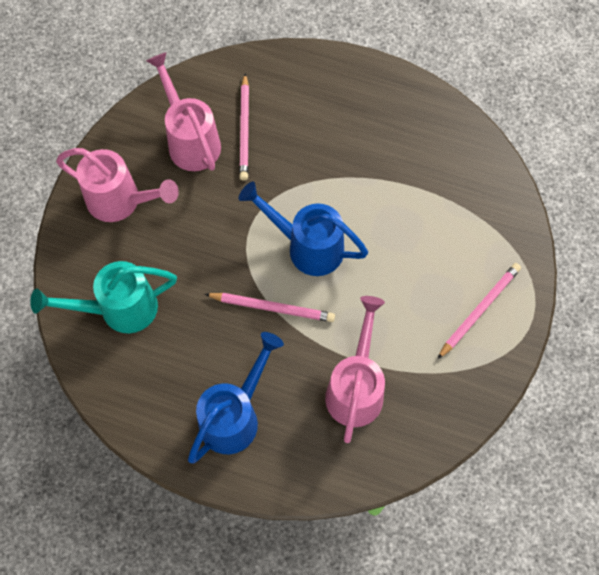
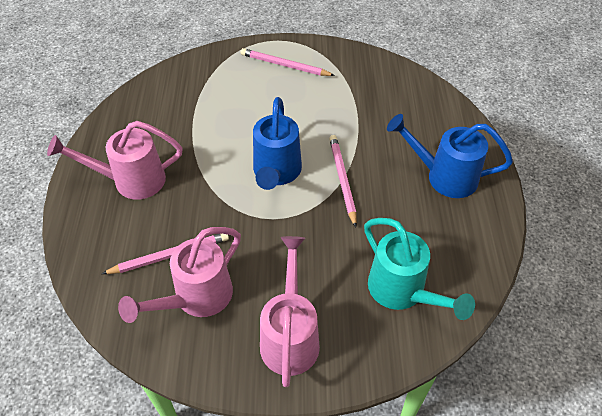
camera: 110 degrees left, 15 degrees down
pink watering can [325,296,385,443] -> pink watering can moved to [47,121,182,200]

